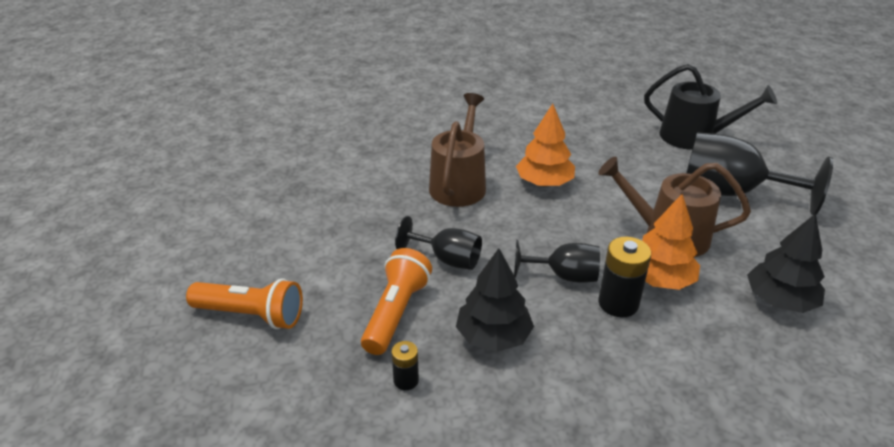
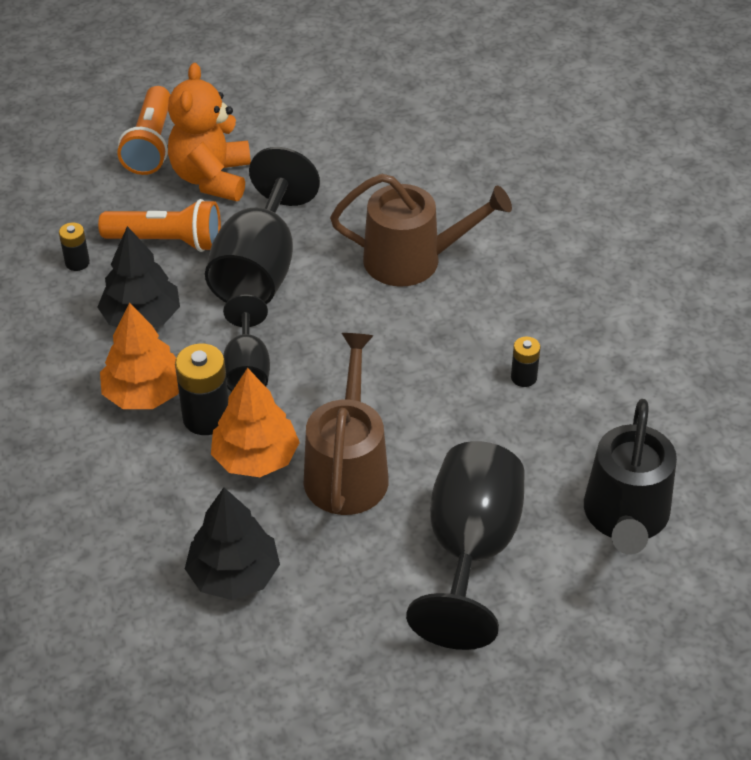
camera: 80 degrees right, 10 degrees up
black goblet [395,216,482,270] -> black goblet [205,147,320,304], size x1.76
orange tree [516,104,575,186] -> orange tree moved to [100,303,179,409]
none -> orange teddy bear [168,63,251,201]
none -> black battery [511,336,541,387]

